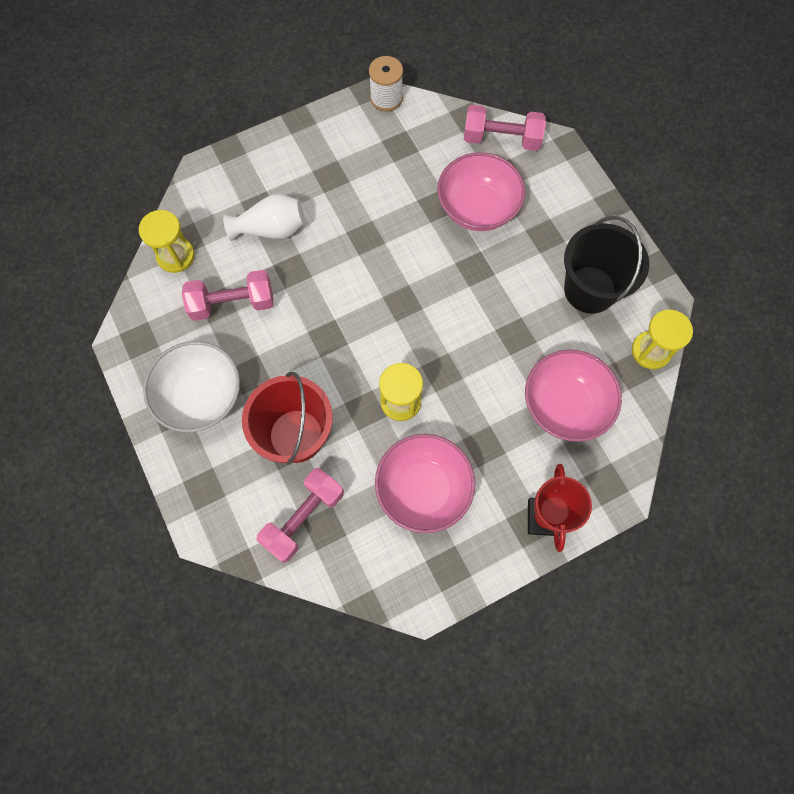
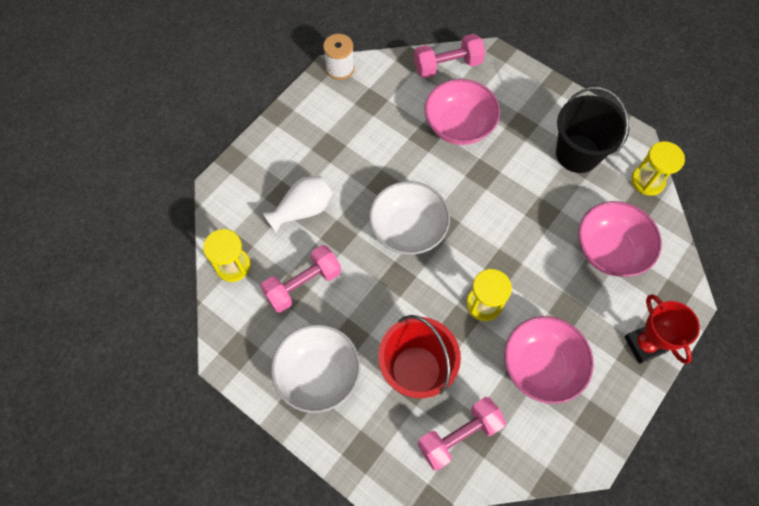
camera: 25 degrees left, 5 degrees down
pink dumbbell [256,468,344,563] -> pink dumbbell turned 45 degrees clockwise [418,397,506,471]
none -> white bowl [369,181,450,255]

